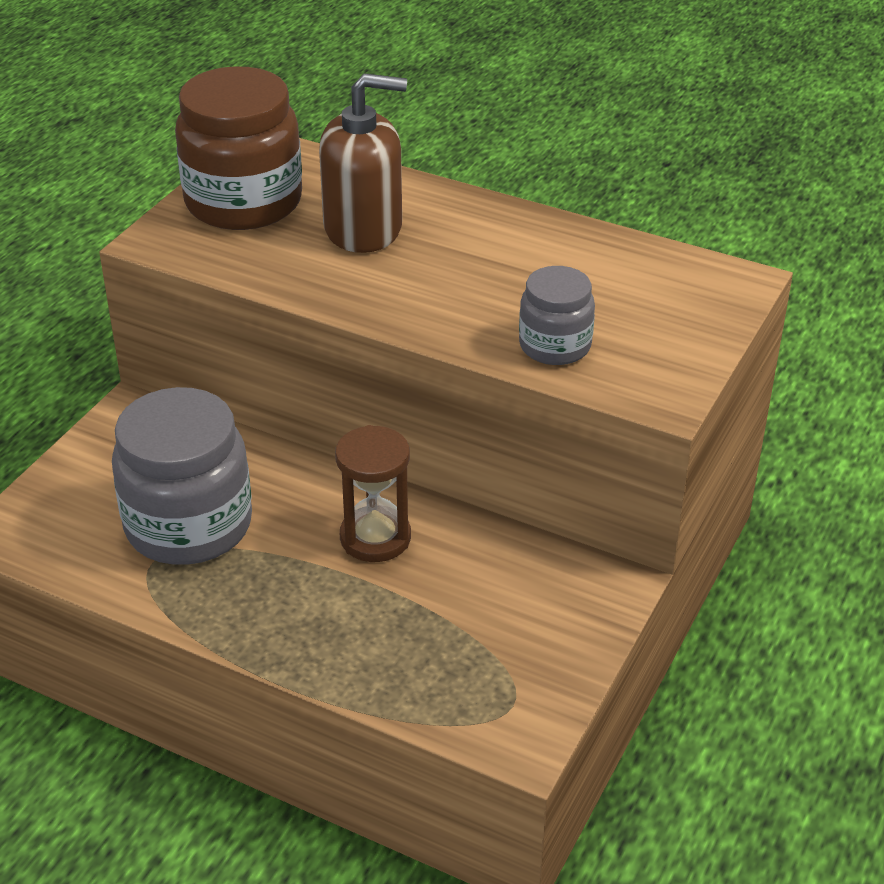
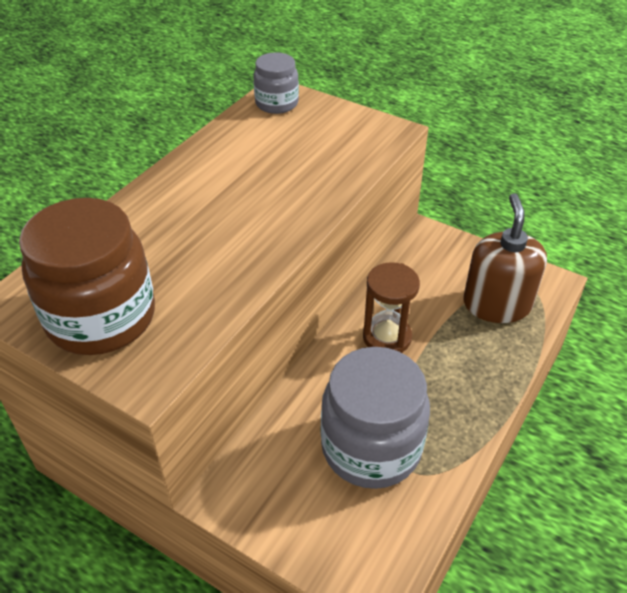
camera: 85 degrees left, 5 degrees up
brown soap dispenser [319,73,407,253] -> brown soap dispenser moved to [463,193,547,323]
grey jar [519,266,595,365] -> grey jar moved to [253,52,299,114]

